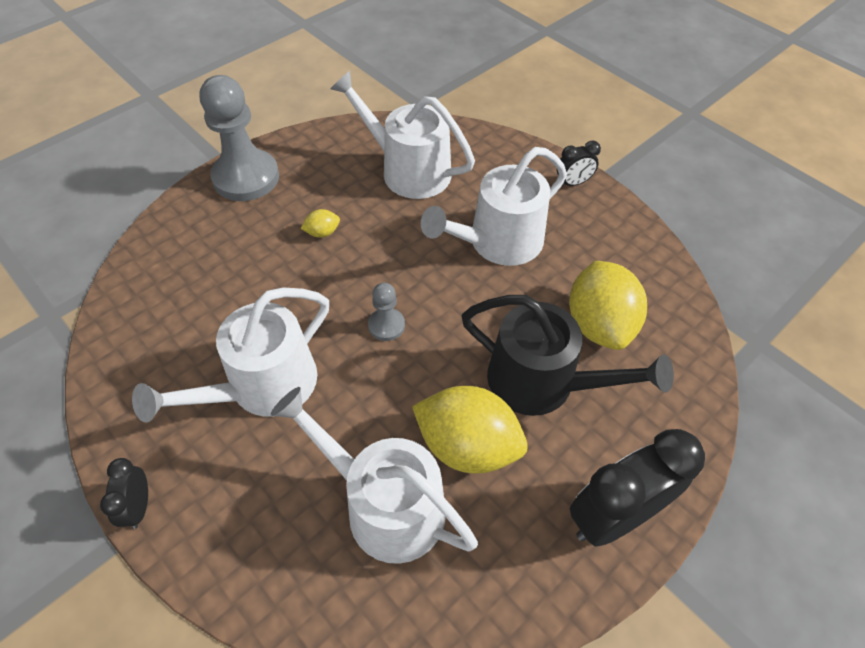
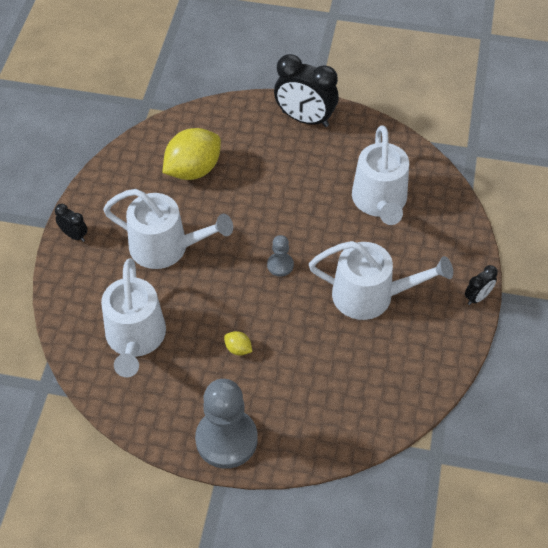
camera: 125 degrees left, 0 degrees up
yellow lemon [412,386,528,474] -> none
black watering can [461,295,674,416] -> none

